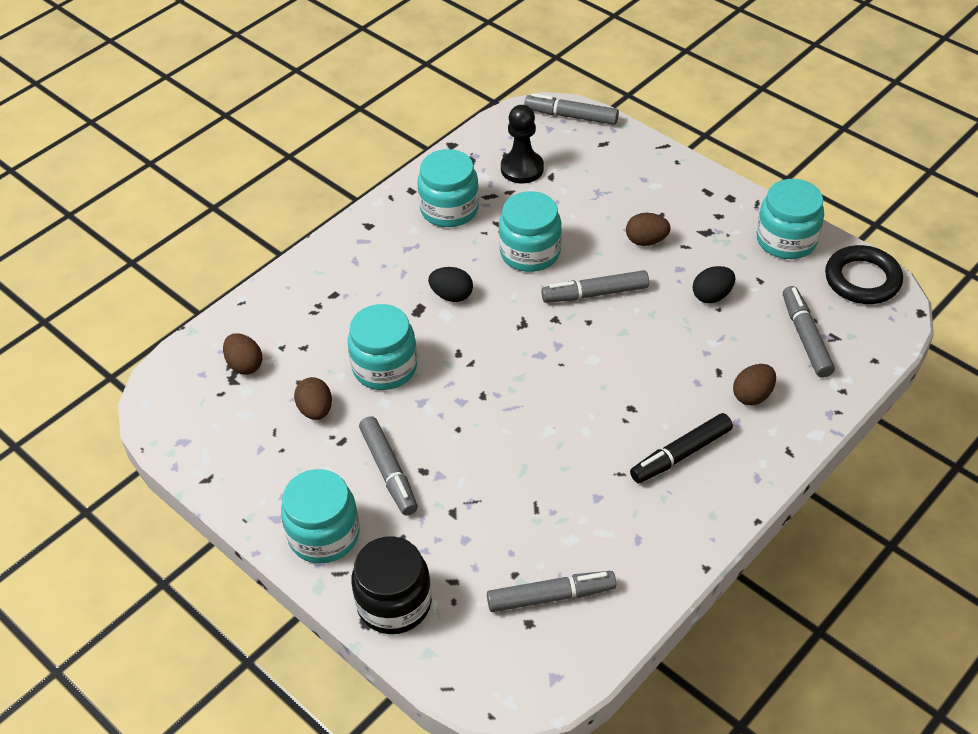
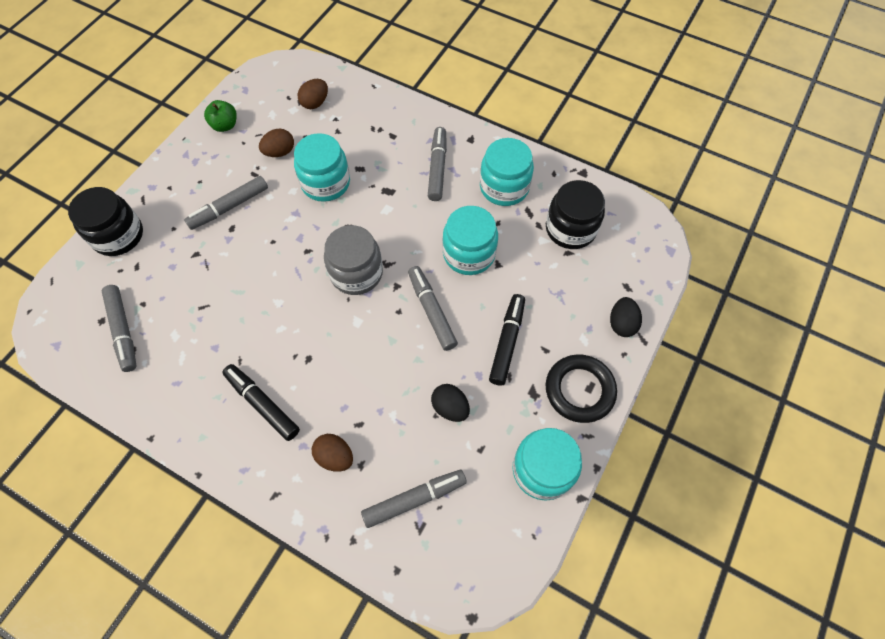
camera: 75 degrees right, 15 degrees up
turquoise jar [281,469,360,563] -> none
black egg [428,267,473,302] -> black egg moved to [610,297,642,337]
black pawn [501,105,544,184] -> black jar [546,180,605,249]
grey marker [524,93,619,125] -> grey marker moved to [428,127,447,201]
brown egg [626,213,671,246] -> black marker [489,294,525,385]
black ring [825,245,903,304] -> black ring moved to [546,354,617,423]
none -> green apple [204,100,237,132]
none -> grey jar [324,225,383,295]

